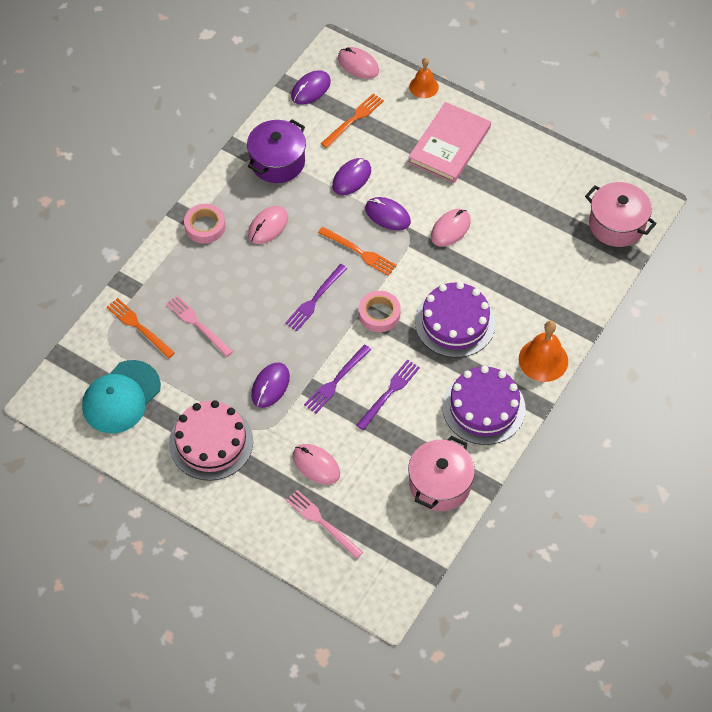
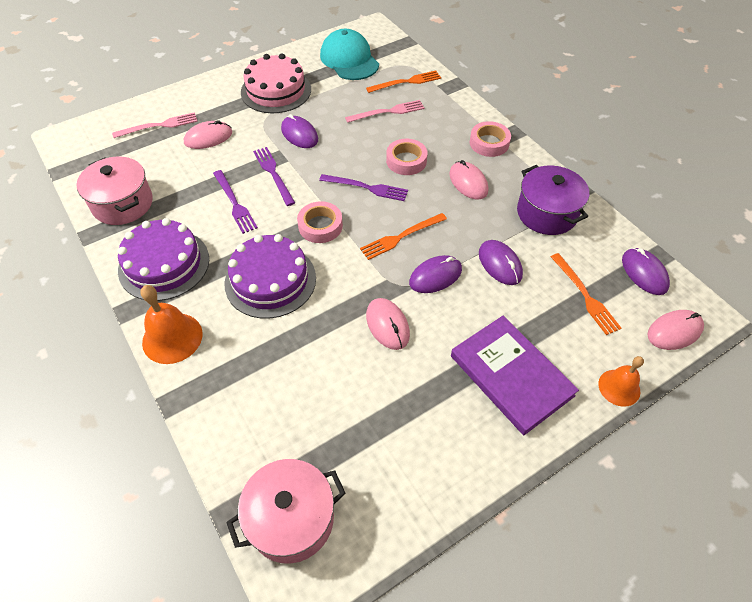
camera: 115 degrees right, 5 degrees down
purple fork [285,264,347,331] -> purple fork turned 135 degrees clockwise [319,174,408,201]
pink book [408,102,491,183] -> purple book [451,316,579,435]
none -> pink tape [386,139,428,175]

